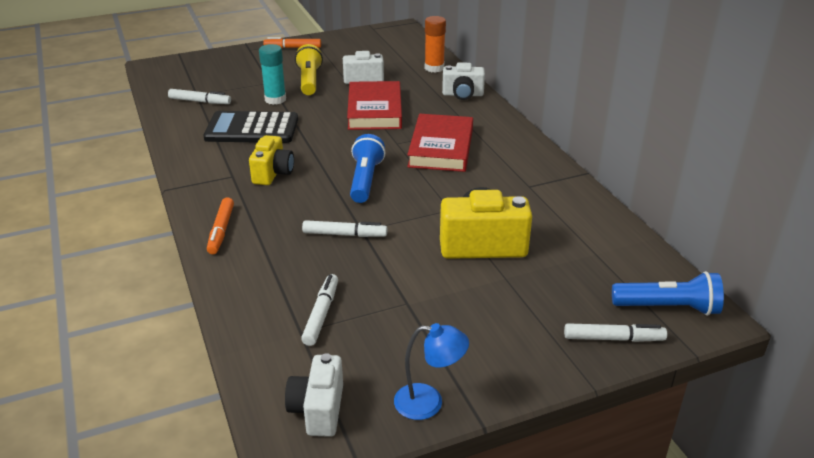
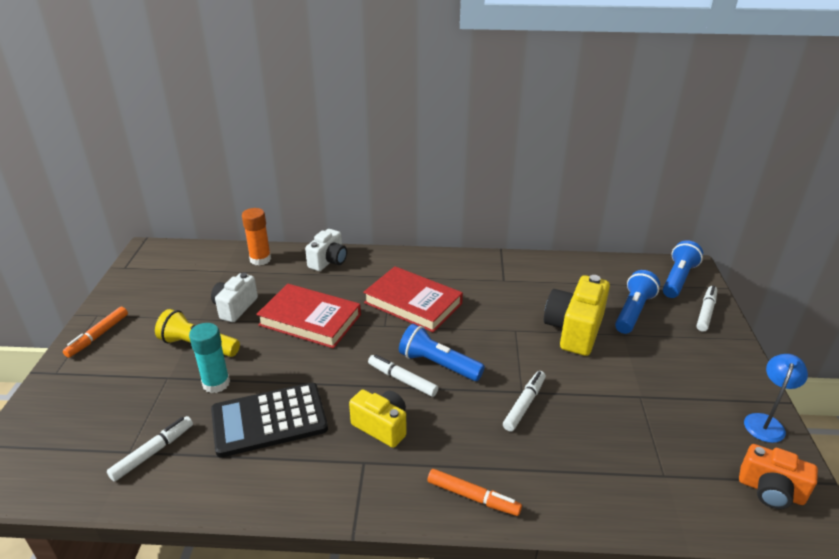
camera: 65 degrees left, 0 degrees up
black calculator [203,111,298,143] -> black calculator turned 45 degrees clockwise [211,383,328,458]
white camera [285,353,343,437] -> orange camera [739,444,818,509]
white marker [301,274,338,346] -> white marker moved to [368,354,438,397]
none -> blue flashlight [615,270,660,334]

